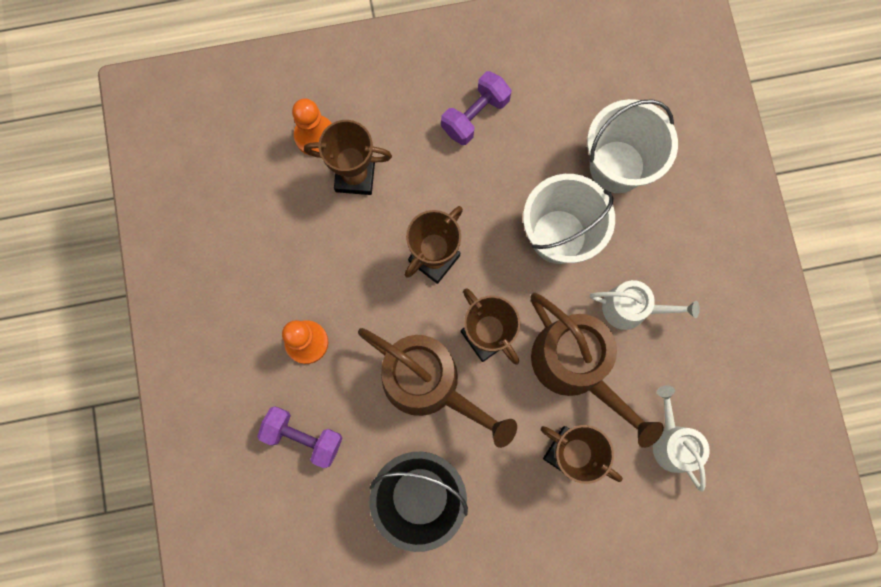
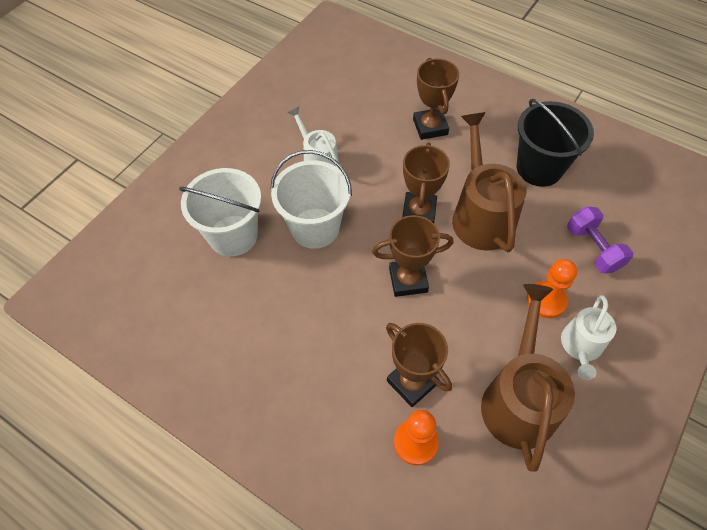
camera: 135 degrees left, 20 degrees down
purple dumbbell [441,71,511,145] -> none
brown watering can [531,293,664,448] -> brown watering can moved to [481,284,575,471]
white watering can [653,385,710,492] -> white watering can moved to [561,295,616,380]

